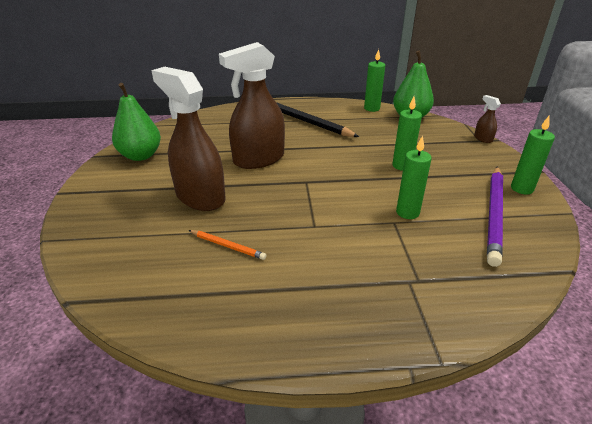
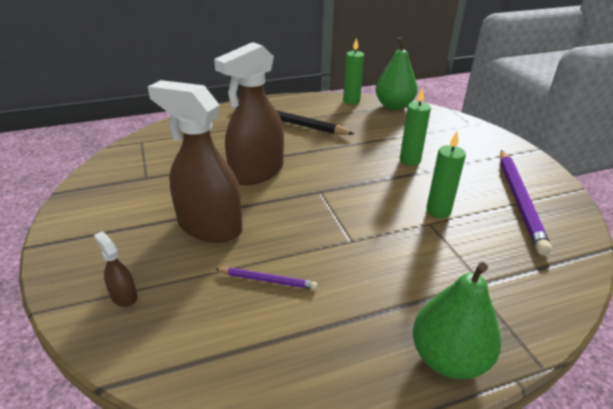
camera: 15 degrees left, 0 degrees up
green pear [112,83,161,161] -> green pear moved to [413,262,501,379]
orange pencil [189,230,267,260] -> purple pencil [216,268,317,290]
brown spray bottle [474,95,501,143] -> brown spray bottle moved to [94,232,137,307]
green candle [511,116,555,195] -> none

